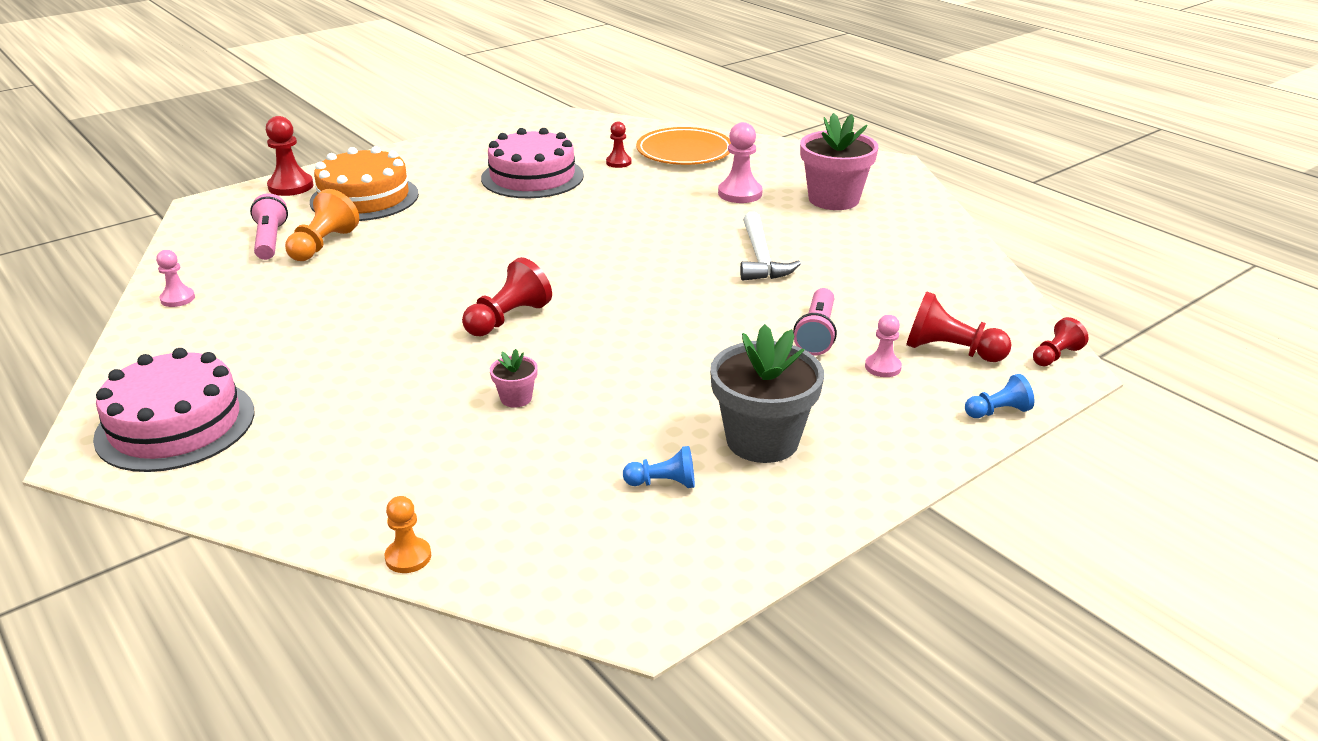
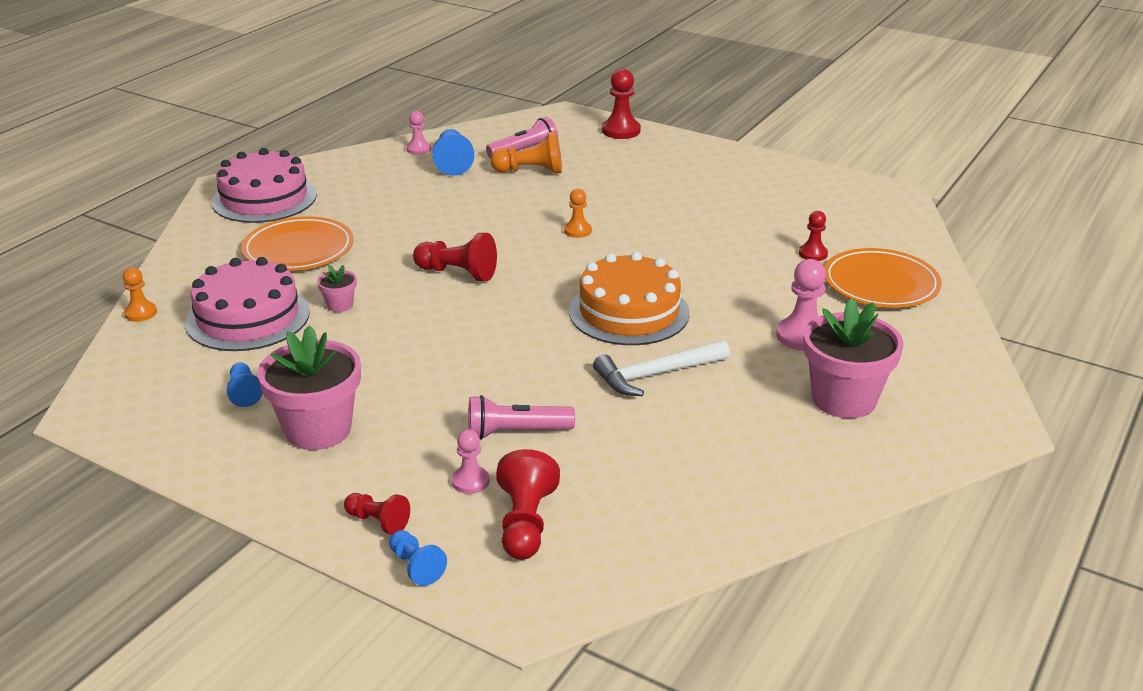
camera: 70 degrees right, 0 degrees up
orange cake [310,146,419,221] -> orange cake moved to [569,252,690,345]
pink cake [481,128,584,198] -> pink cake moved to [185,257,310,351]
grey flower pot [710,324,824,463] -> pink flower pot [258,325,361,450]
red pawn [1033,317,1089,366] -> red pawn moved to [344,493,410,535]
none -> orange plate [241,216,354,271]
none -> blue pawn [432,129,474,176]
none -> orange pawn [564,189,592,238]

